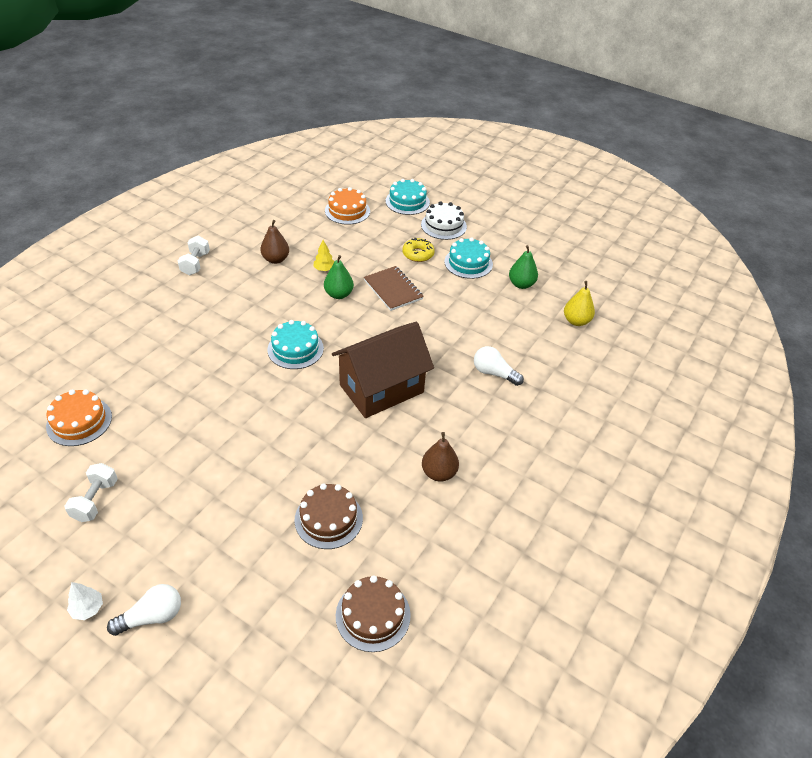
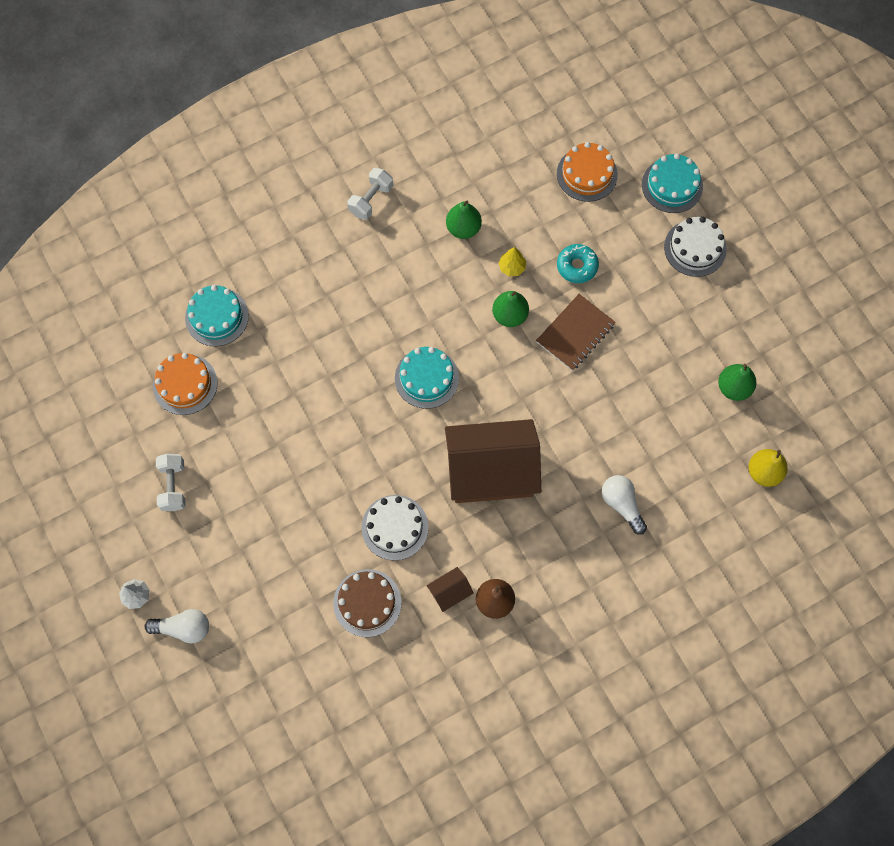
camera: 30 degrees right, 25 degrees up
white dumbbell [65,463,118,522] -> white dumbbell turned 45 degrees counterclockwise [156,453,186,511]
brown pear [260,220,289,264] -> green pear [446,200,482,239]
brown cake [336,575,411,652] -> none
brown notebook [364,266,424,311] -> brown notebook turned 45 degrees clockwise [536,294,616,371]
yellow donut [402,238,435,262] -> none
turquoise cake [444,237,493,279] -> turquoise cake moved to [185,285,249,346]
none -> white cake [361,495,428,561]
none -> brown house [426,567,474,612]
none -> turquoise donut [557,244,599,283]

